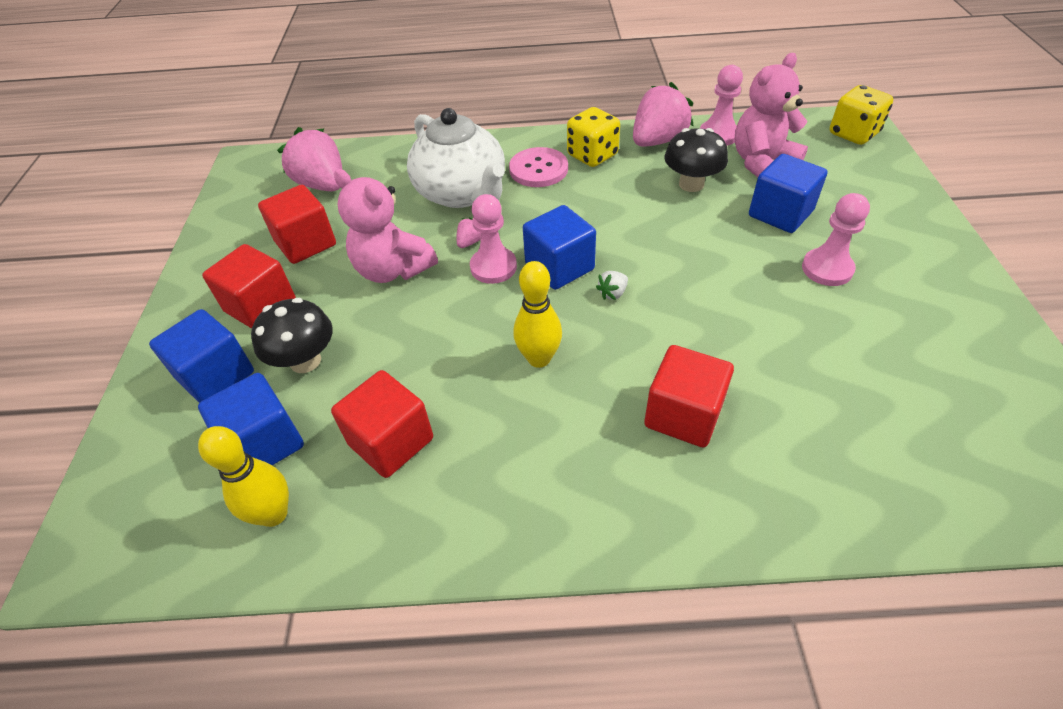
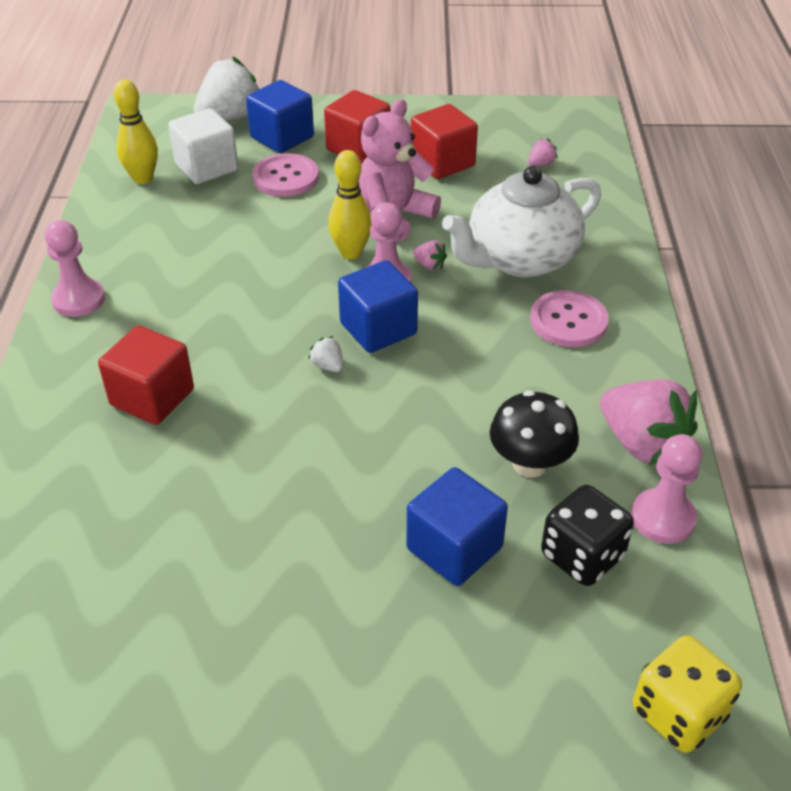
camera: 90 degrees right, 5 degrees down
blue cube [198,373,304,465] -> white cube [168,108,238,184]
black mushroom [251,298,333,373] -> pink button [252,153,319,197]
pink strawberry [277,127,342,191] -> pink strawberry [528,138,558,166], size x0.42
red cube [331,370,433,478] -> none
yellow bowling pin [513,261,562,368] -> yellow bowling pin moved to [328,150,372,259]
yellow dice [567,107,620,167] -> none
pink teddy bear [735,53,808,177] -> black dice [541,485,634,586]
pink pawn [802,193,870,286] -> pink pawn moved to [45,220,105,317]
none -> white strawberry [194,56,259,120]

